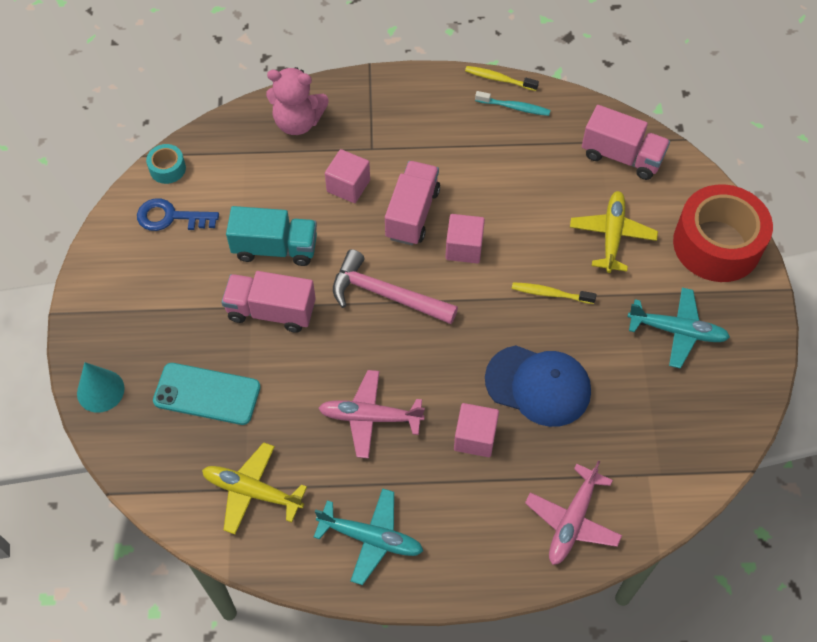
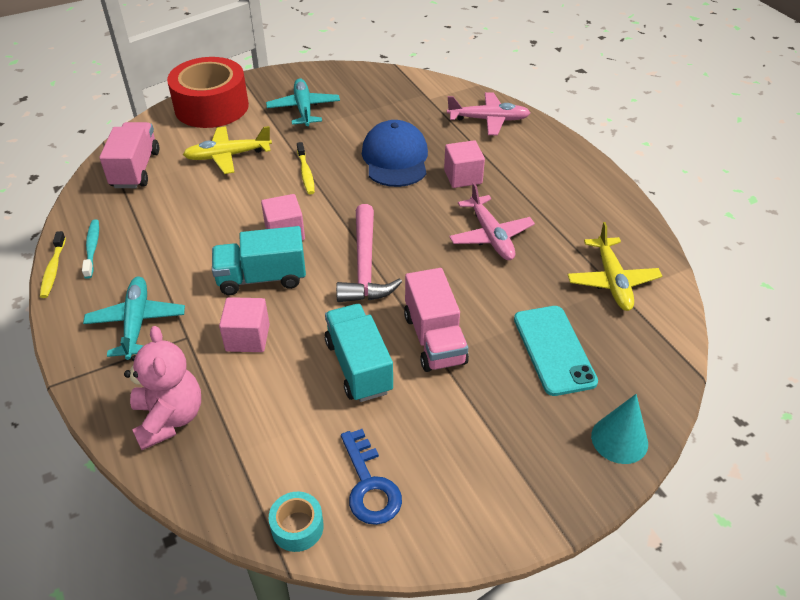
camera: 115 degrees left, 15 degrees down
turquoise plane [314,488,423,585] -> turquoise plane moved to [83,277,185,360]
pink truck [385,161,440,245] -> turquoise truck [212,226,306,295]

